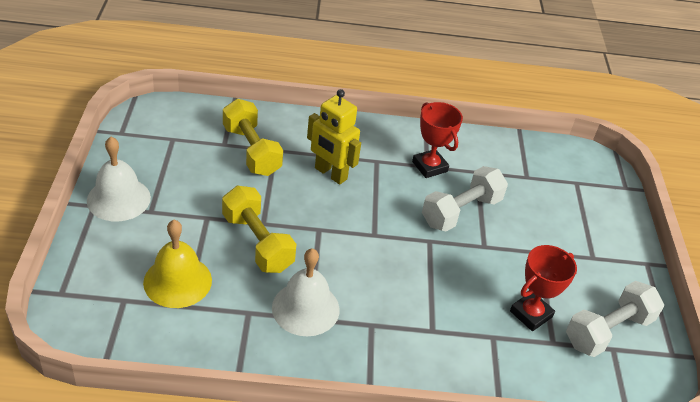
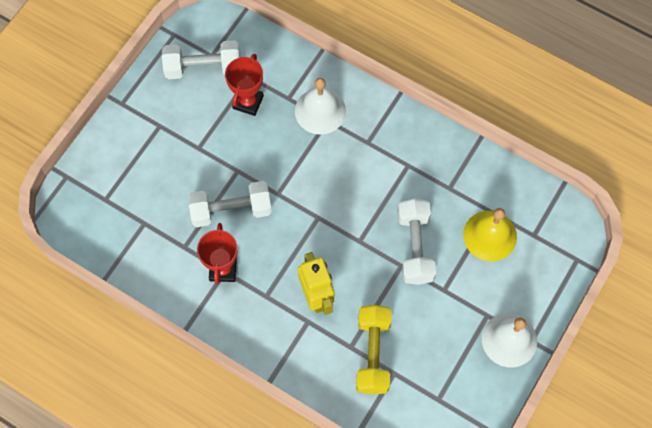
camera: 145 degrees left, 25 degrees up
yellow dumbbell [222,186,296,273] -> white dumbbell [398,198,436,285]
white bell [272,248,340,336] -> white bell moved to [295,78,346,135]
red trophy [510,245,577,331] -> red trophy turned 60 degrees counterclockwise [225,54,264,116]

